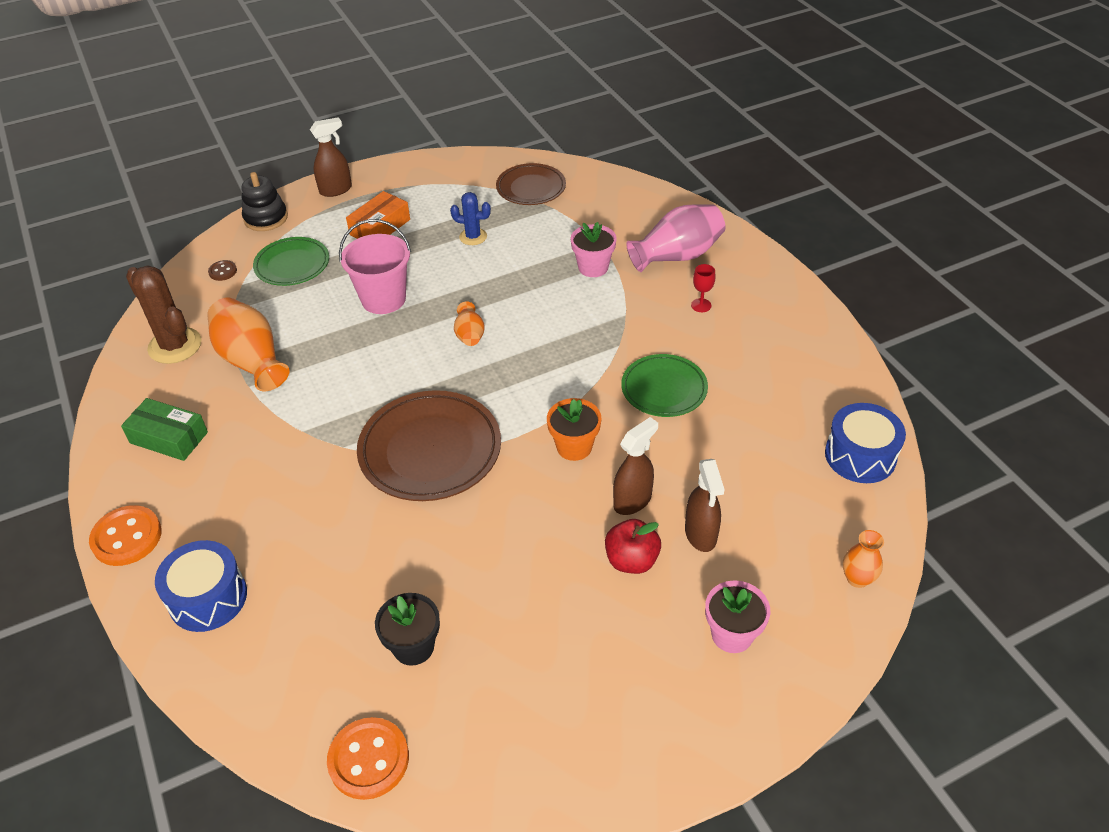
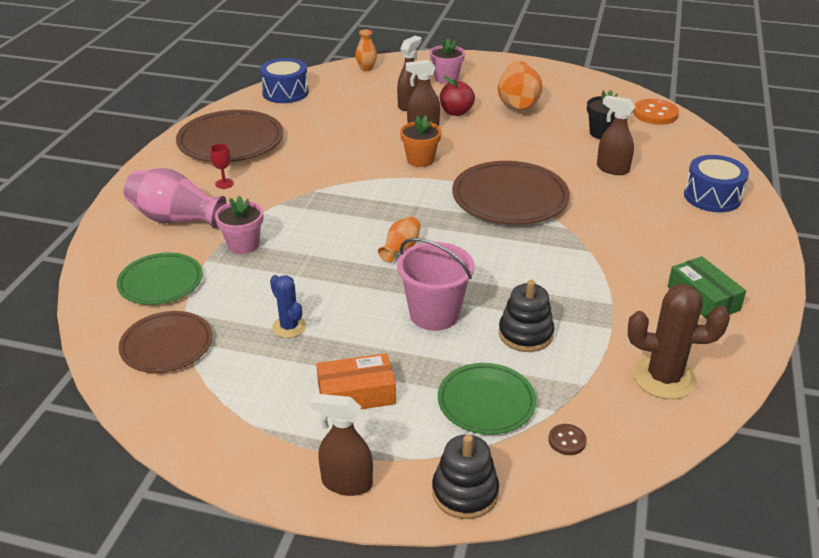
camera: 140 degrees left, 10 degrees down
orange button [89,505,162,566] -> none
brown cactus [126,266,201,364] -> brown cactus turned 75 degrees counterclockwise [628,284,730,399]
orange vase [207,297,290,391] -> orange vase moved to [498,61,543,110]
green plate [621,354,708,417] -> green plate moved to [117,253,203,305]
none -> brown plate [176,110,283,162]
none -> black stacking toy [499,280,554,352]
none -> brown spray bottle [597,96,635,175]

